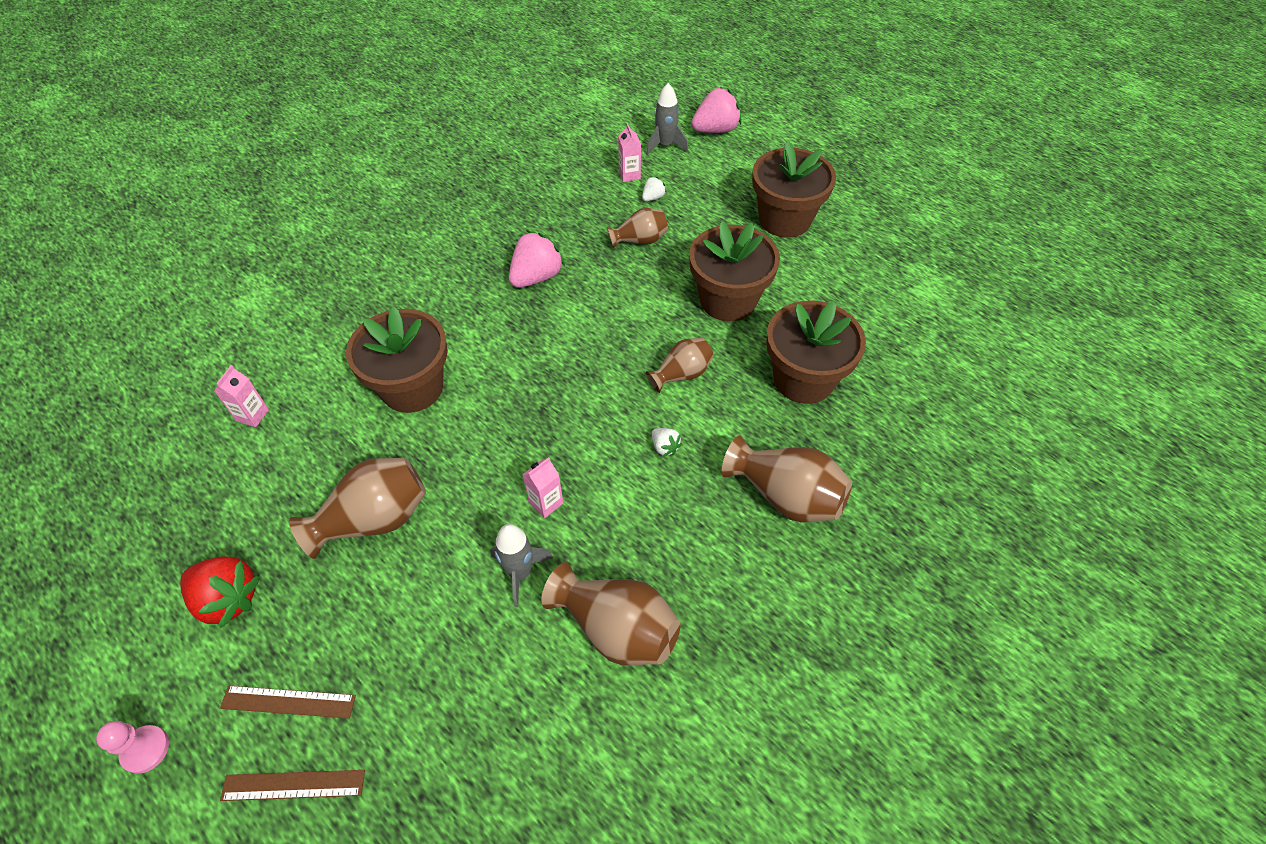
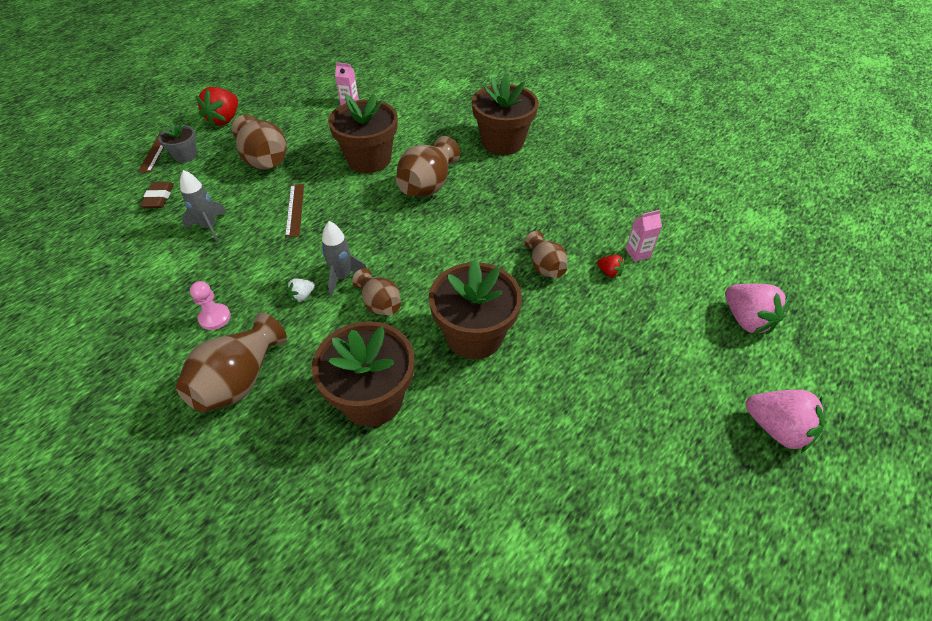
camera: 85 degrees right, 5 degrees down
pink pawn [96,721,169,774] -> pink pawn moved to [190,281,231,330]
brown ruler [220,770,365,801] -> brown ruler moved to [285,184,304,237]
pink strawberry [509,231,565,288] -> pink strawberry moved to [746,390,825,453]
pink carton [522,457,563,518] -> none
brown vase [541,562,681,666] -> brown vase moved to [396,136,460,197]
white strawberry [642,176,667,201] -> red strawberry [597,255,624,278]
grey rocket [646,83,688,155] -> grey rocket moved to [322,221,367,297]
brown flower pot [752,141,836,238] -> brown flower pot moved to [472,75,539,155]
none -> brown eraser [140,182,174,208]
none -> grey flower pot [158,122,197,162]

